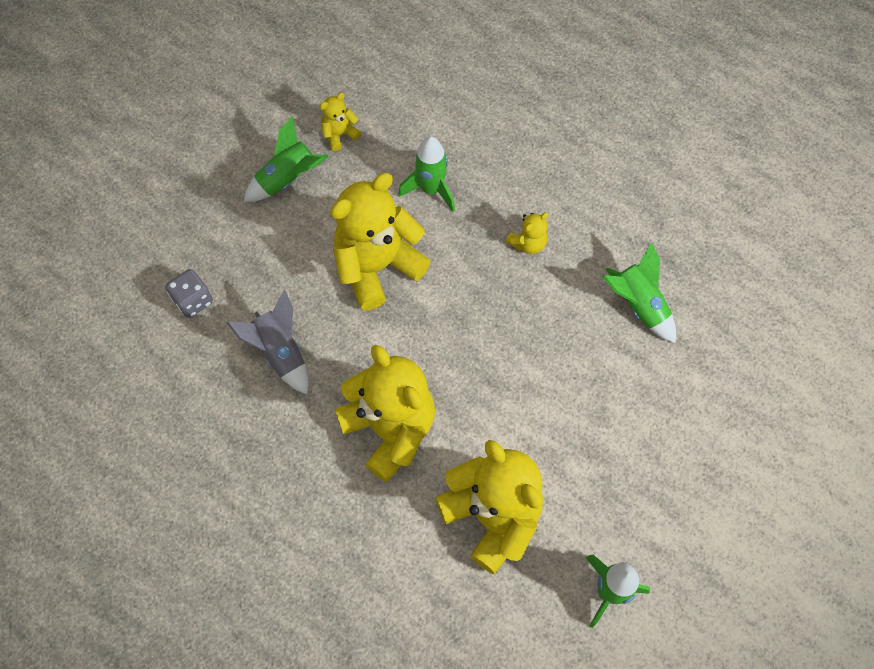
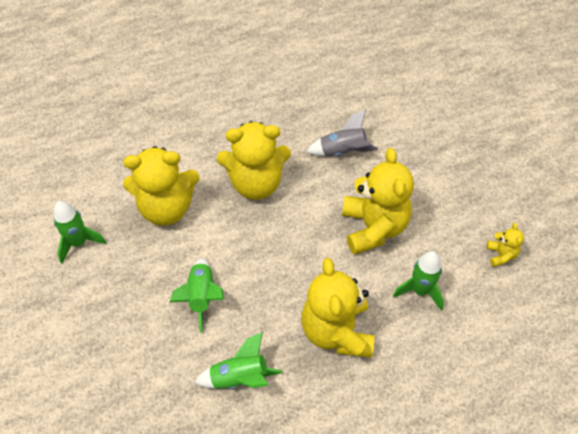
camera: 120 degrees right, 10 degrees down
grey dice [165,269,213,318] -> none
green rocket [244,116,328,202] -> green rocket moved to [170,258,224,333]
yellow teddy bear [506,212,549,254] -> yellow teddy bear [301,258,374,358], size x2.28

